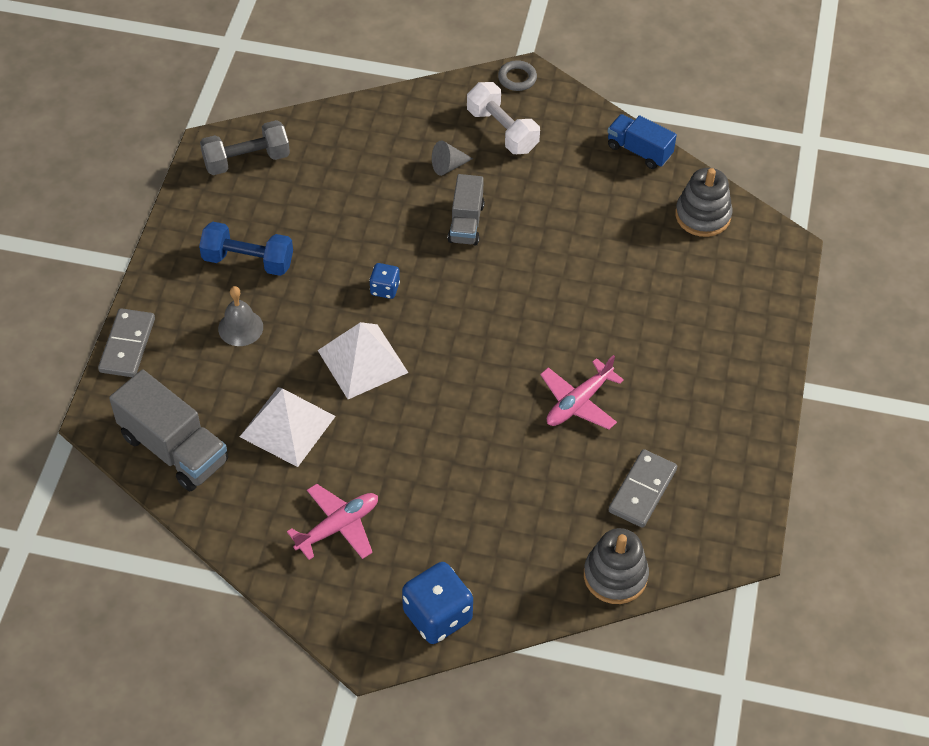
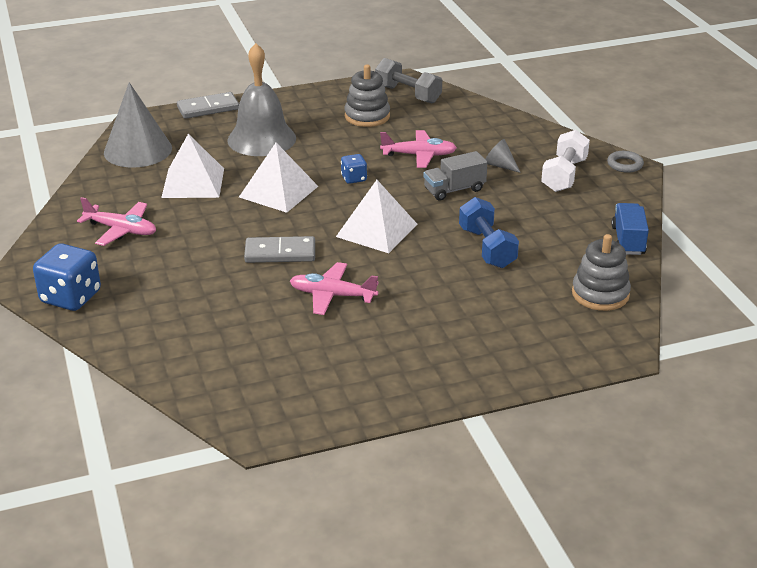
camera: 60 degrees right, 20 degrees down
grey truck [109,370,228,491] -> grey cone [104,82,172,168]
blue dumbbell [199,222,293,276] -> blue dumbbell moved to [459,197,519,268]
grey bell [218,286,263,346] -> grey bell [227,43,296,156], size x1.90
grey stacking toy [584,528,649,604] -> grey stacking toy moved to [344,64,390,127]
grey domino [609,449,677,528] -> grey domino moved to [244,236,315,263]
none -> white pyramid [336,180,417,253]
none -> pink plane [380,130,457,168]

